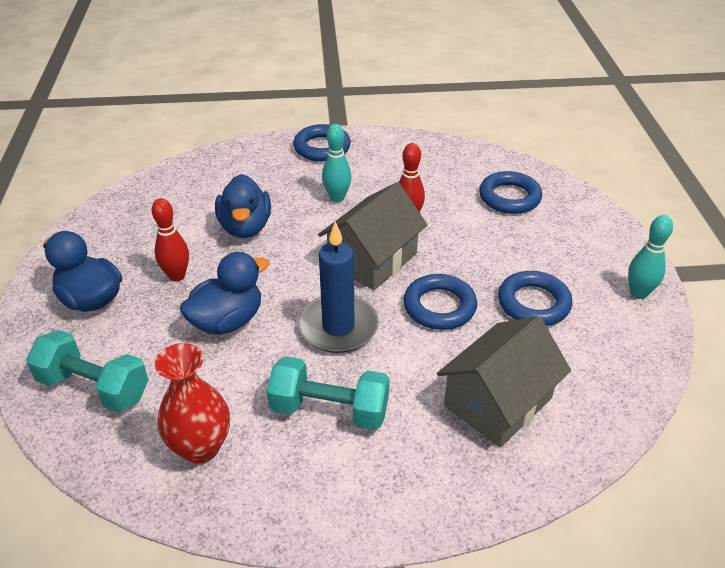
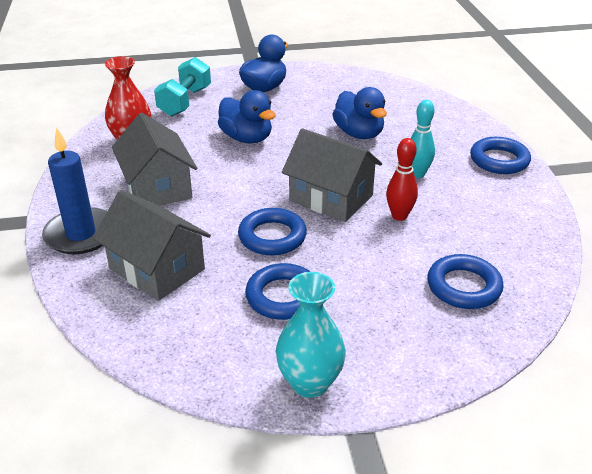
camera: 85 degrees right, 5 degrees down
red bowling pin [152,198,189,281] -> none
blue duck [215,174,271,238] -> blue duck turned 105 degrees counterclockwise [332,87,387,139]
turquoise dumbbell [267,356,390,430] -> grey house [112,113,197,206]
blue candle [298,222,379,353] -> blue candle moved to [42,127,108,254]
turquoise bowling pin [628,215,673,299] -> turquoise vase [276,272,346,398]

